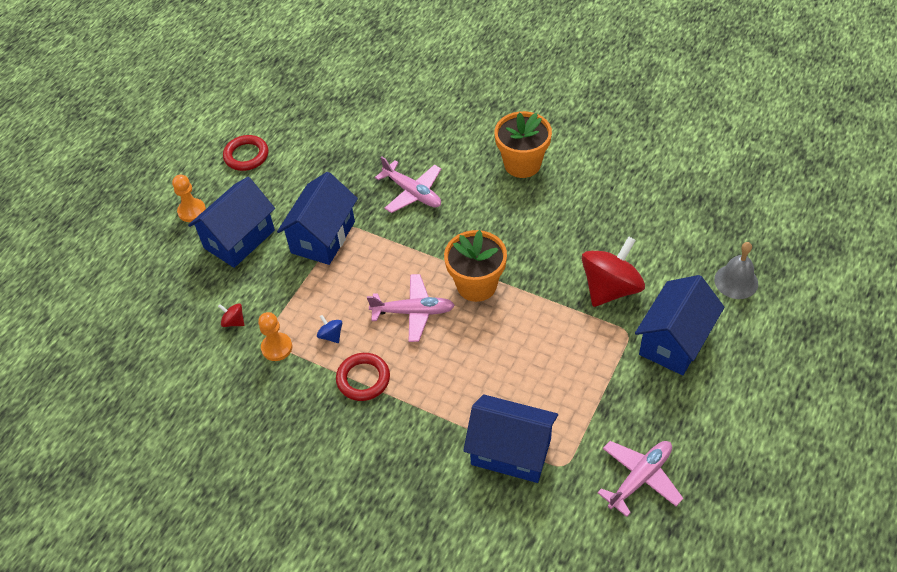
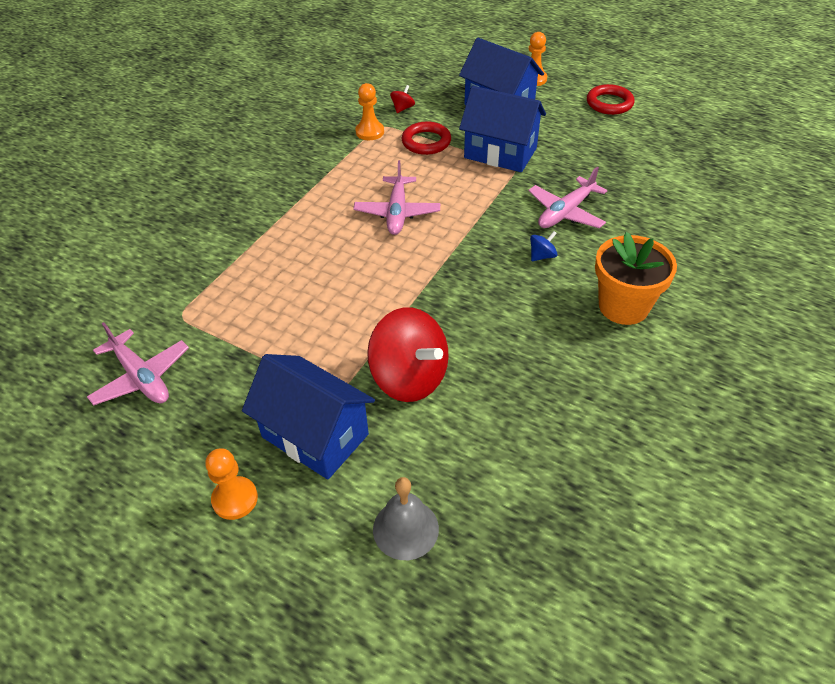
camera: 90 degrees right, 5 degrees down
blue spinning top [317,315,342,343] -> blue spinning top moved to [530,231,558,261]
red ring [336,353,390,401] -> red ring moved to [402,122,451,155]
orange flower pot [444,230,507,302] -> none
blue house [463,394,558,483] -> none
none -> orange pawn [205,448,258,520]

